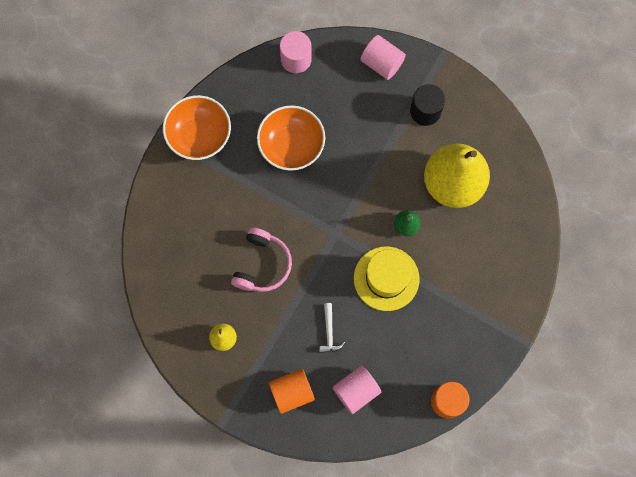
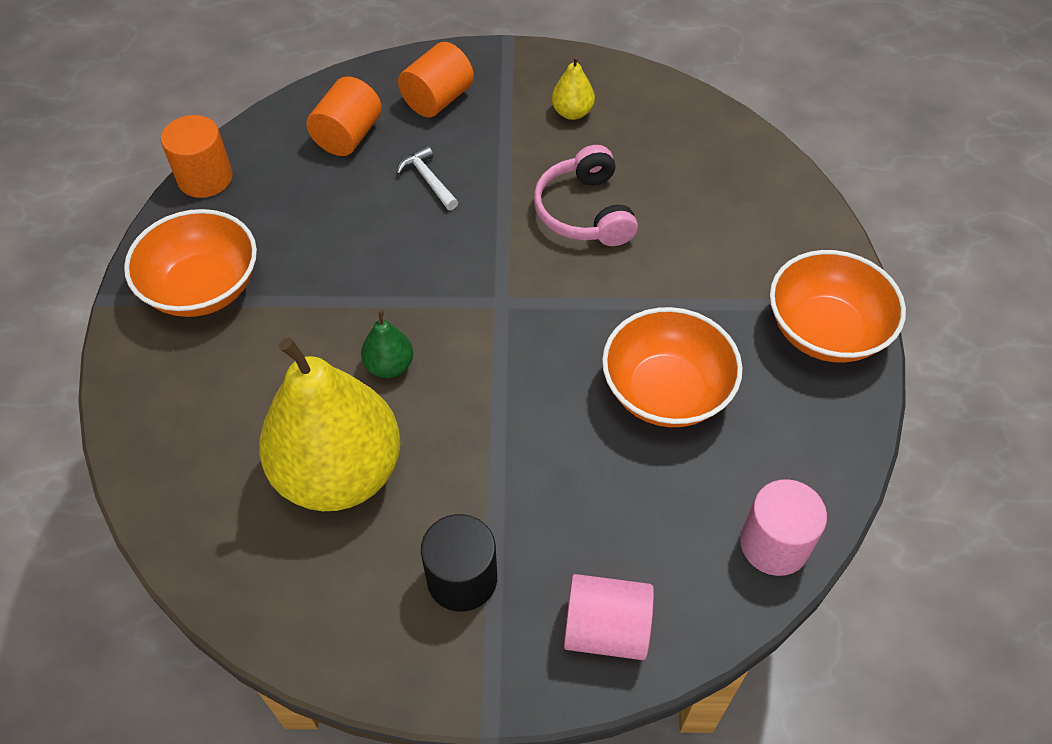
camera: 150 degrees right, 20 degrees down
pink cylinder [333,365,381,414] -> orange cylinder [306,76,382,156]
yellow hat [354,246,420,311] -> none
none -> orange bowl [124,209,257,317]

